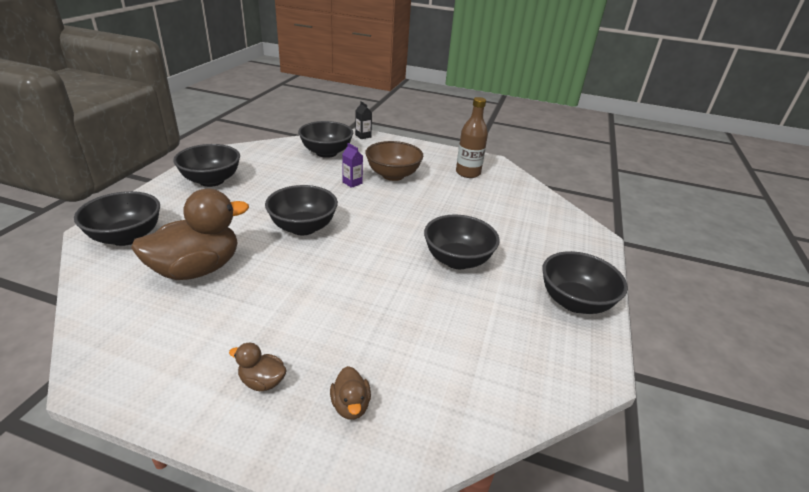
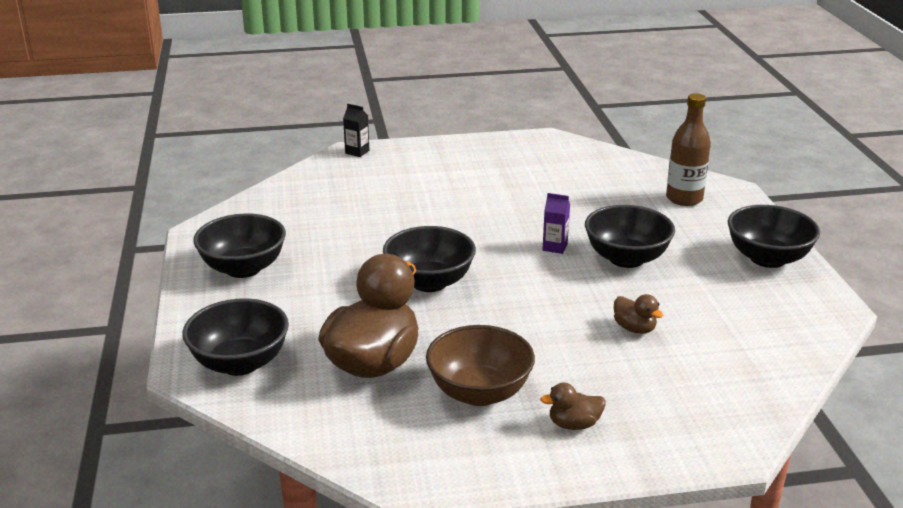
camera: 25 degrees left, 5 degrees down
black bowl [298,121,353,158] -> none
brown duck [330,366,371,420] -> brown duck moved to [614,294,663,334]
purple carton [342,143,363,188] -> purple carton moved to [543,193,570,254]
brown bowl [365,141,423,181] -> brown bowl moved to [426,325,535,406]
brown bottle [456,97,488,178] -> brown bottle moved to [666,93,711,206]

